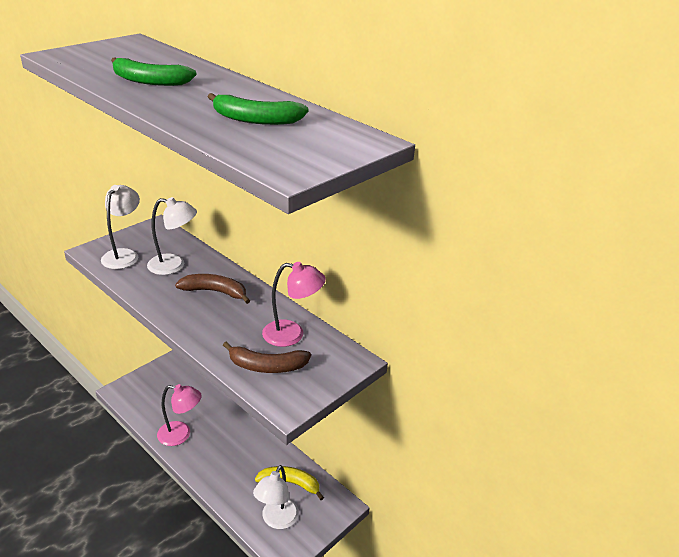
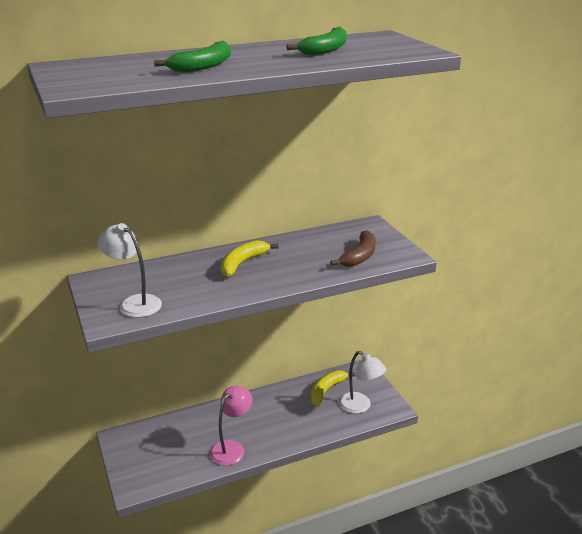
camera: 65 degrees left, 5 degrees down
white lamp [147,197,197,275] -> none
brown banana [175,274,250,304] -> yellow banana [220,240,279,277]
pink lamp [262,262,326,347] -> none

